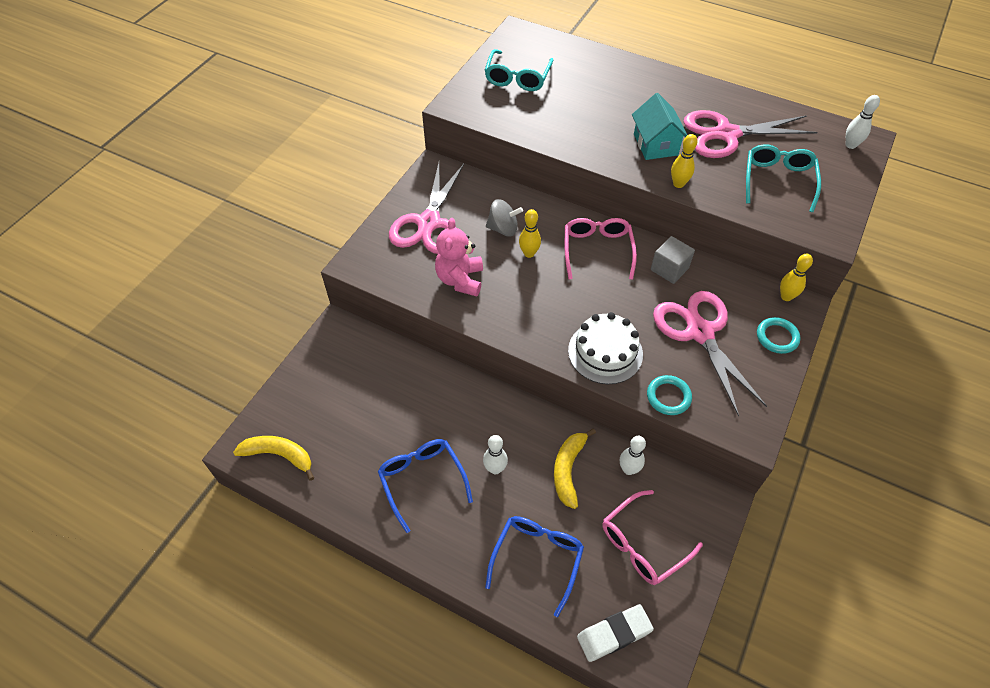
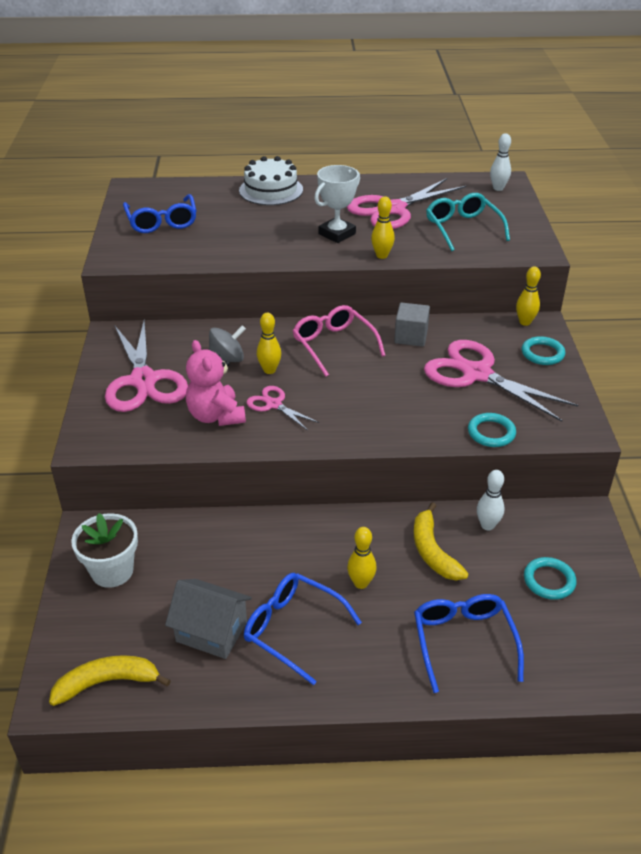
camera: 30 degrees left, 15 degrees down
white bowling pin [483,435,508,474] -> yellow bowling pin [347,527,377,589]
turquoise glasses [484,49,554,91] -> blue glasses [123,194,196,233]
white cake [568,312,643,384] -> white cake moved to [239,156,303,205]
white eraser [577,604,654,662] -> none
pink glasses [603,490,703,585] -> turquoise ring [524,557,576,600]
turquoise house [632,93,687,160] -> white trophy [314,165,360,243]
none -> white flower pot [71,513,138,588]
none -> grey house [165,579,252,659]
none -> pink scissors [246,386,319,431]

